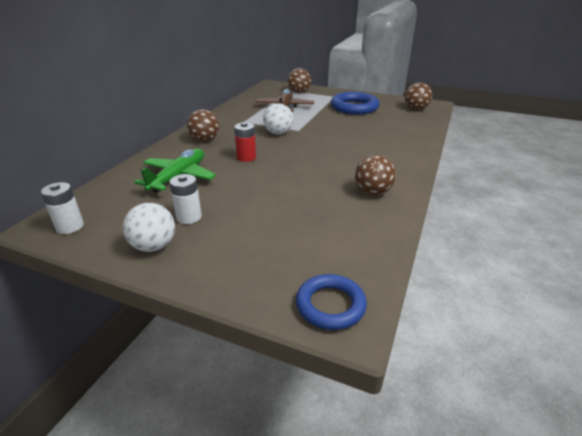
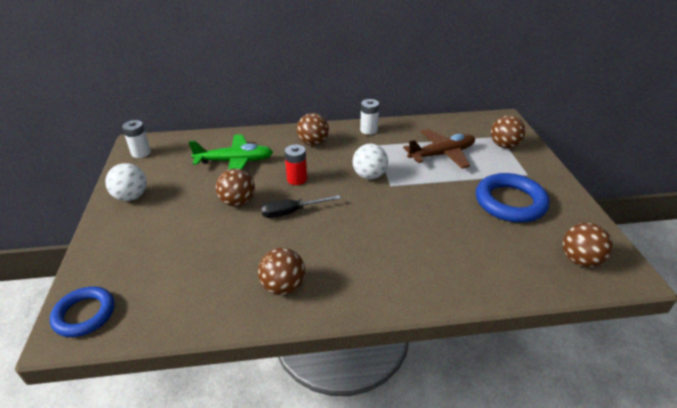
camera: 60 degrees right, 5 degrees up
white battery [169,174,202,224] -> white battery moved to [360,99,379,135]
none -> brown ball [216,168,255,207]
none -> black screwdriver [261,195,341,218]

